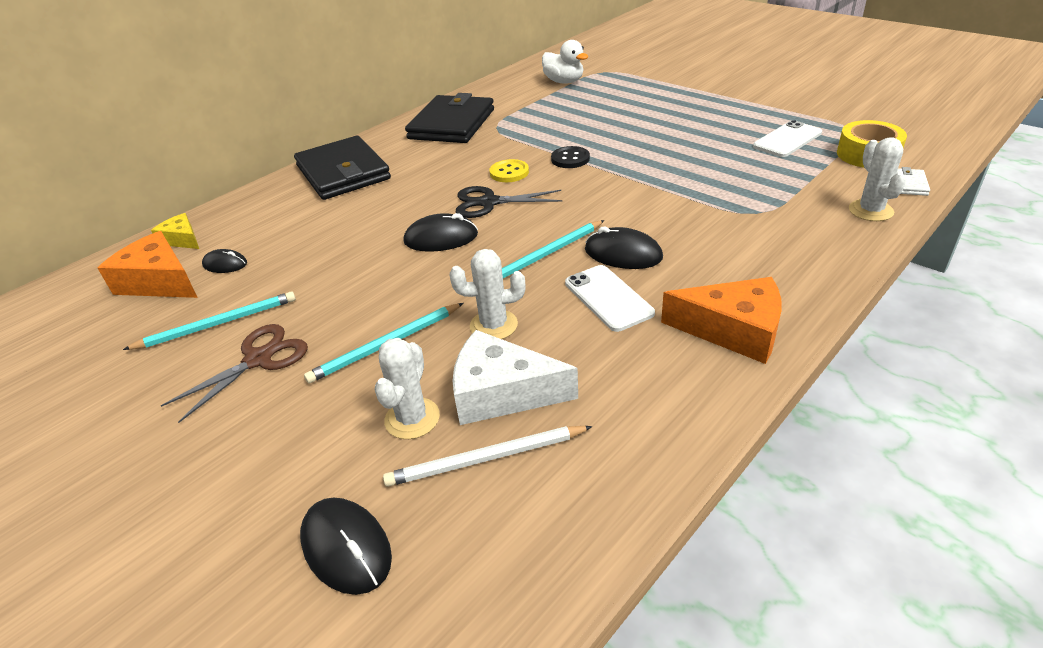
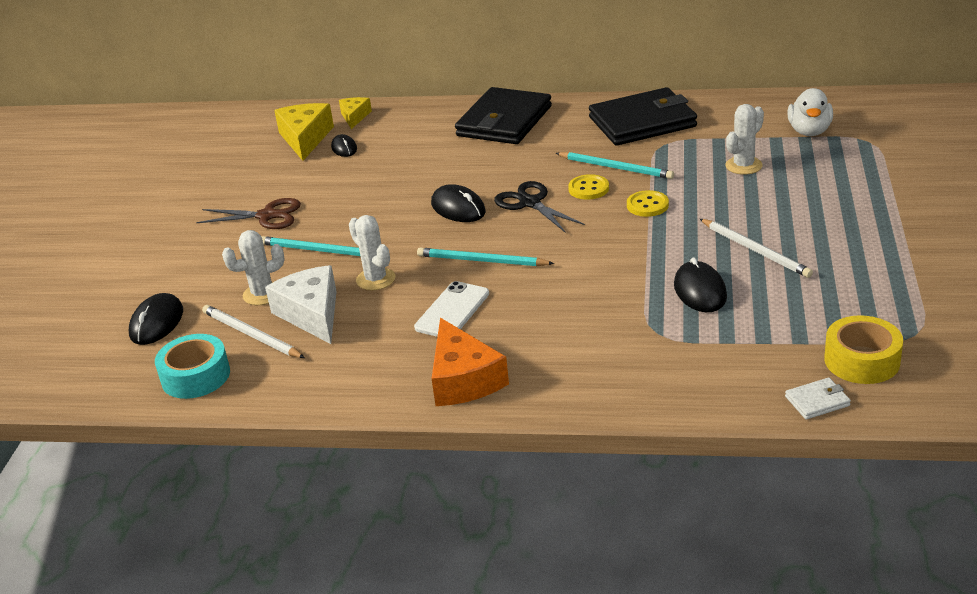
camera: 55 degrees right, 5 degrees down
orange cheese [98,231,198,298] -> yellow cheese [274,103,334,161]
turquoise pencil [123,291,296,350] -> turquoise pencil moved to [556,152,674,179]
black button [551,146,590,168] -> yellow button [627,190,669,217]
black mouse [585,227,663,269] -> black mouse moved to [674,257,727,312]
white phone [753,120,822,157] -> none
white cactus [849,137,906,221] -> white cactus moved to [725,104,764,175]
none -> turquoise tape [155,334,230,399]
none -> white pencil [700,219,813,278]

